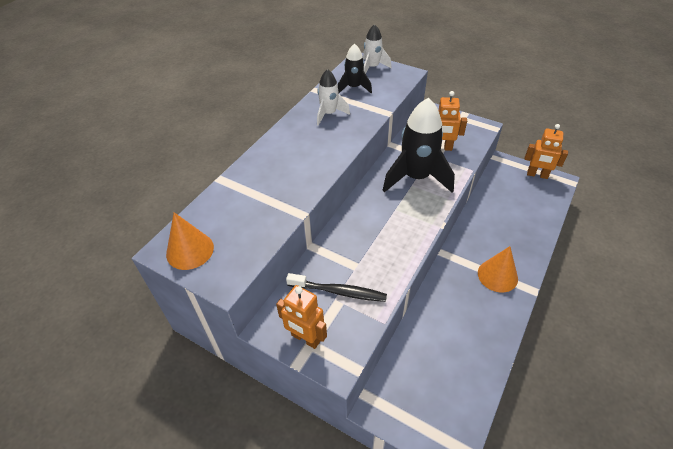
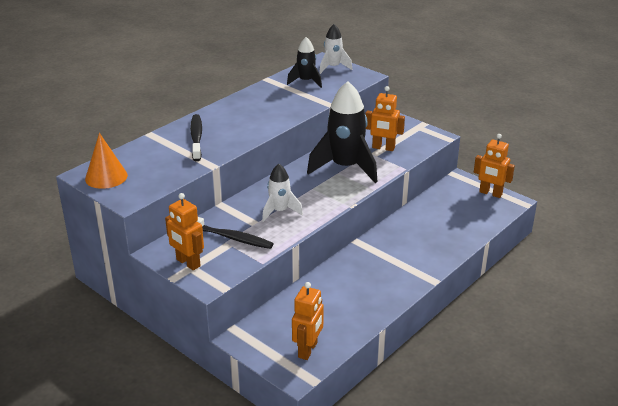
camera: 10 degrees right, 15 degrees down
white rocket [317,69,350,126] -> white rocket moved to [262,164,303,222]
orange cone [478,246,518,293] -> none
none -> black toothbrush [190,114,202,161]
none -> orange robot [292,282,324,360]

